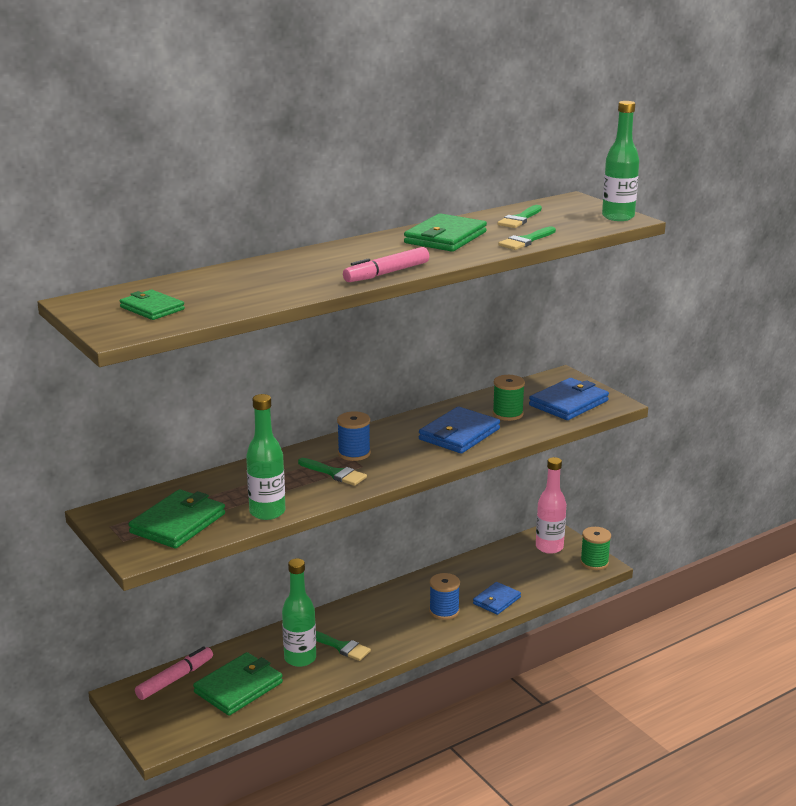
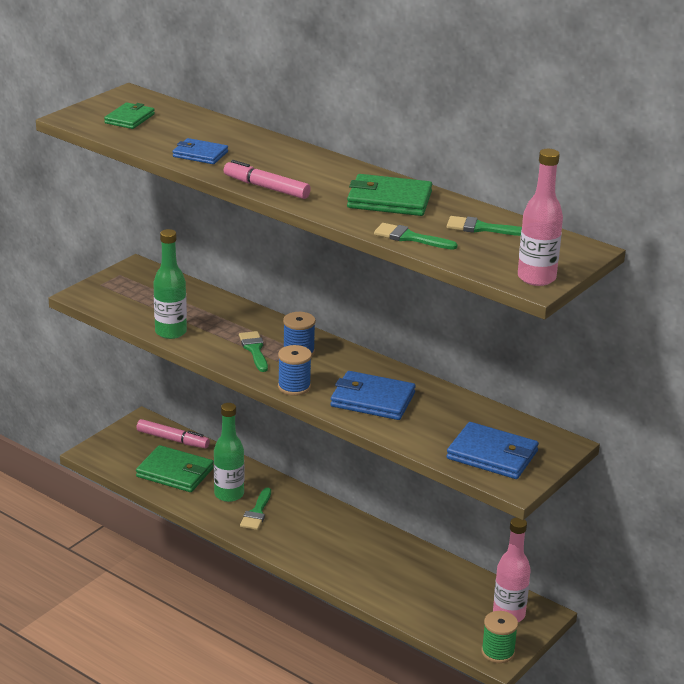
camera: 70 degrees right, 5 degrees up
green wallet [128,489,225,548] -> none
green brush [298,458,367,486] -> green brush turned 150 degrees clockwise [239,331,268,372]
blue spool [429,573,460,620] -> blue spool moved to [278,345,312,396]
blue wallet [473,582,521,615] -> blue wallet moved to [173,138,228,164]
green spool [493,375,525,421] -> none
green bottle [602,101,639,221] -> pink bottle [518,149,563,286]

